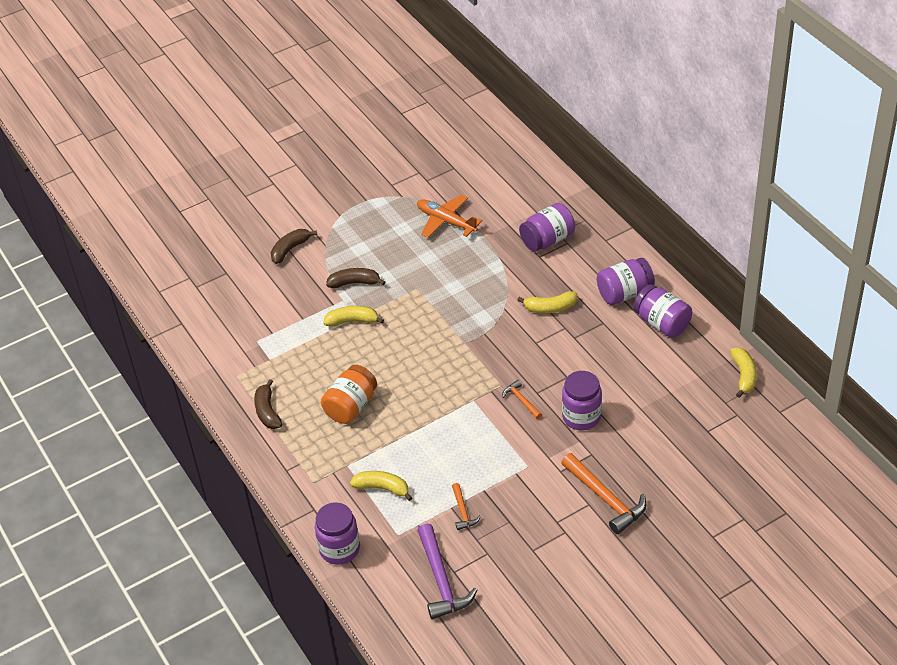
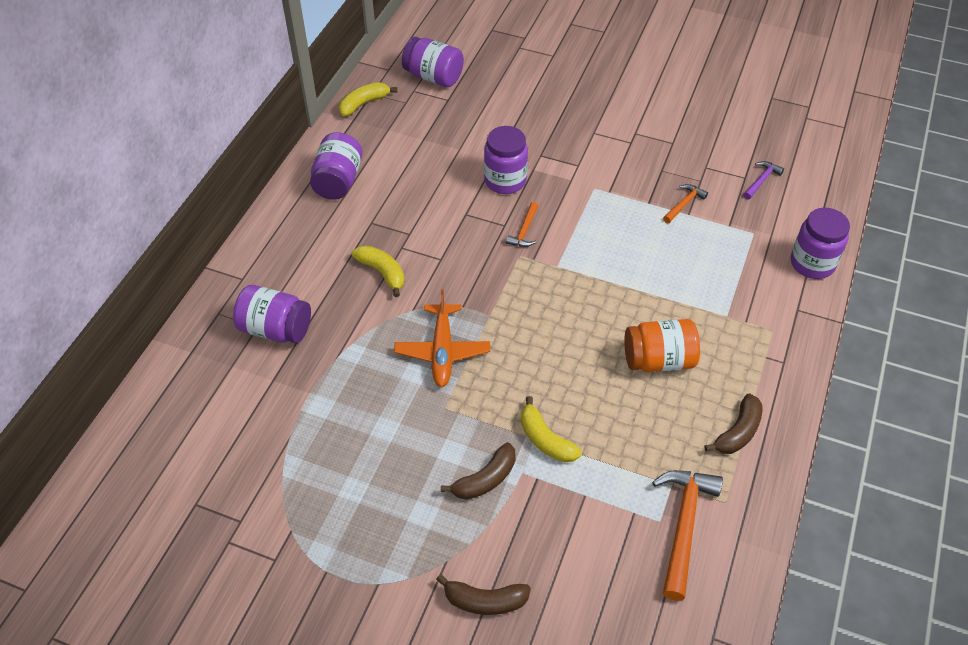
camera: 130 degrees left, 5 degrees up
brown banana [326,268,385,288] -> brown banana turned 90 degrees counterclockwise [441,443,516,500]
yellow banana [350,471,412,501] -> none
orange plane [417,195,482,238] -> orange plane moved to [394,289,490,387]
purple hammer [417,524,477,620] -> purple hammer [743,161,784,200], size x0.52
orange hammer [561,453,646,534] -> orange hammer moved to [652,470,723,601]
purple jar [597,258,655,305] -> purple jar moved to [402,37,464,87]

